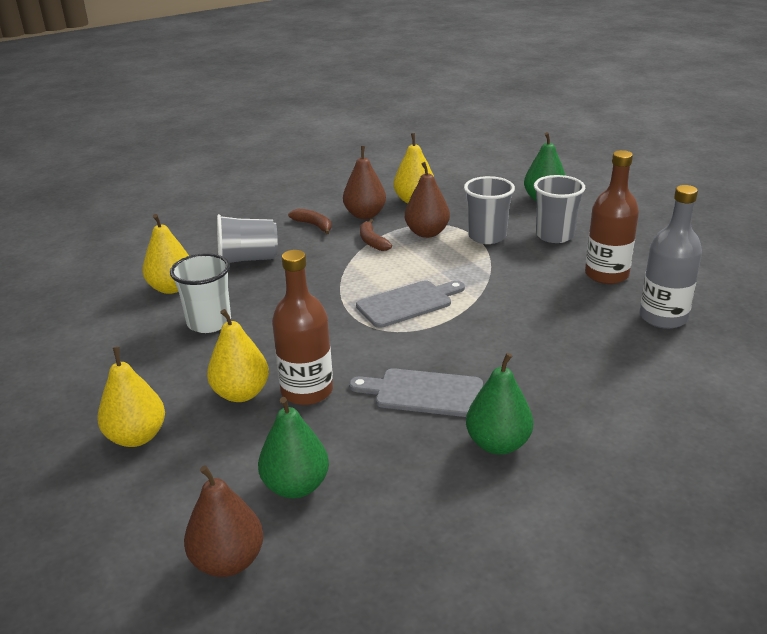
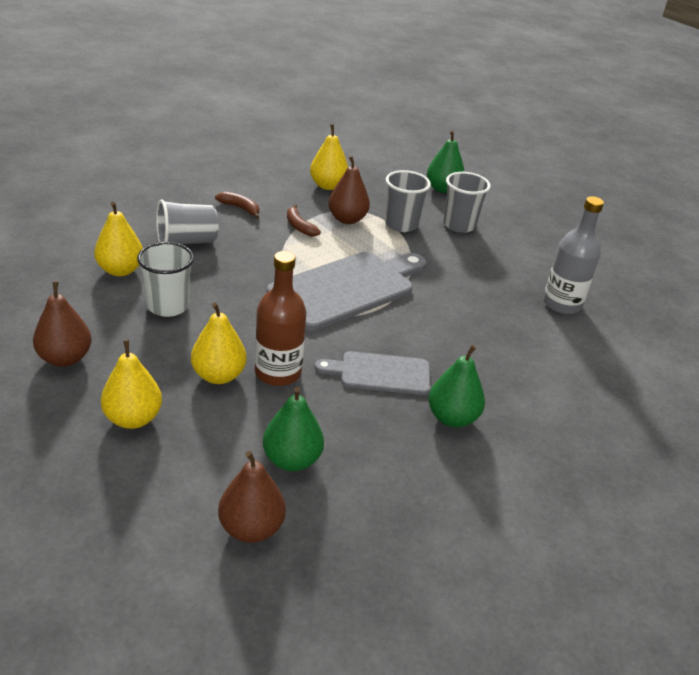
camera: 15 degrees left, 5 degrees up
brown pear [343,146,386,219] -> brown pear moved to [33,281,92,367]
grey cutting board [356,280,465,328] -> grey cutting board [267,252,426,331], size x1.74
brown bottle [585,150,639,284] -> none

